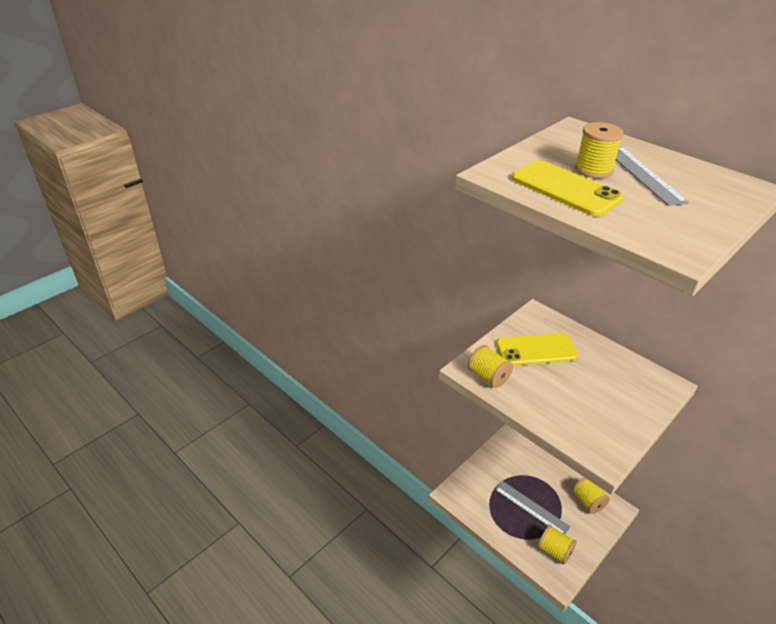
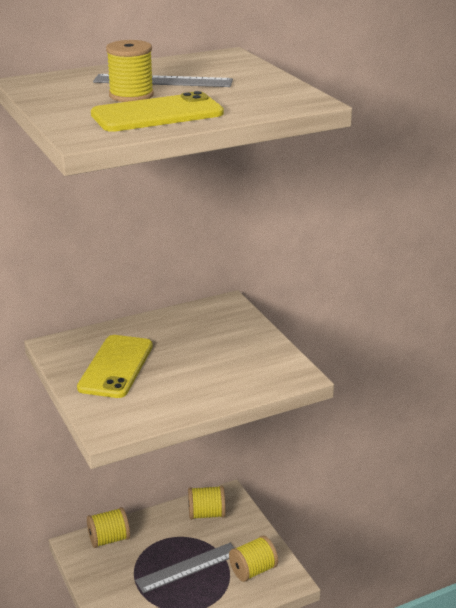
camera: 70 degrees left, 10 degrees down
yellow spool [468,345,513,388] -> yellow spool moved to [87,507,130,548]

